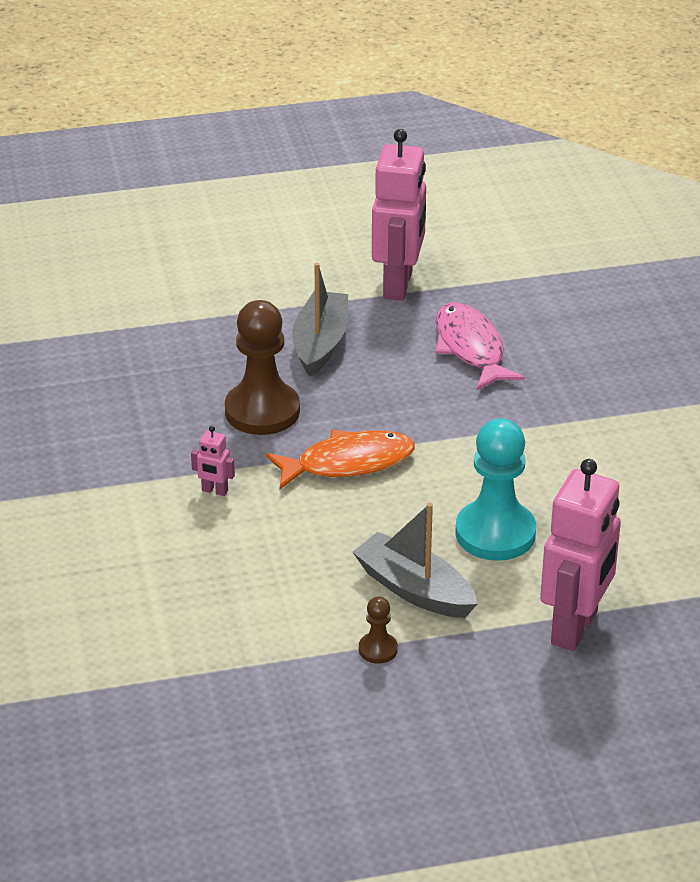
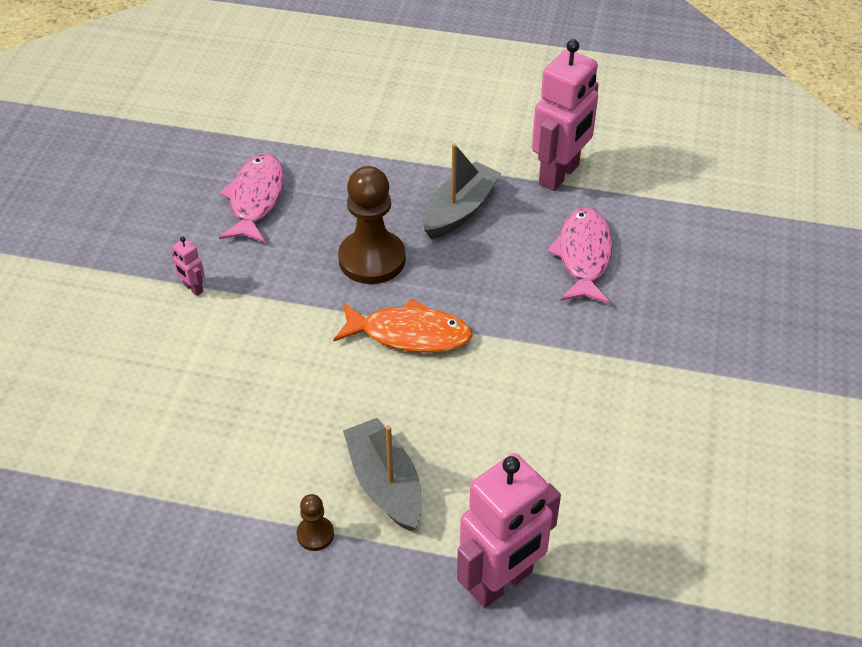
camera: 25 degrees right, 10 degrees up
pink robot [191,426,235,496] -> pink robot moved to [172,237,205,296]
turquoise pawn [455,418,536,561] -> none
none -> pink fish [219,154,284,243]

